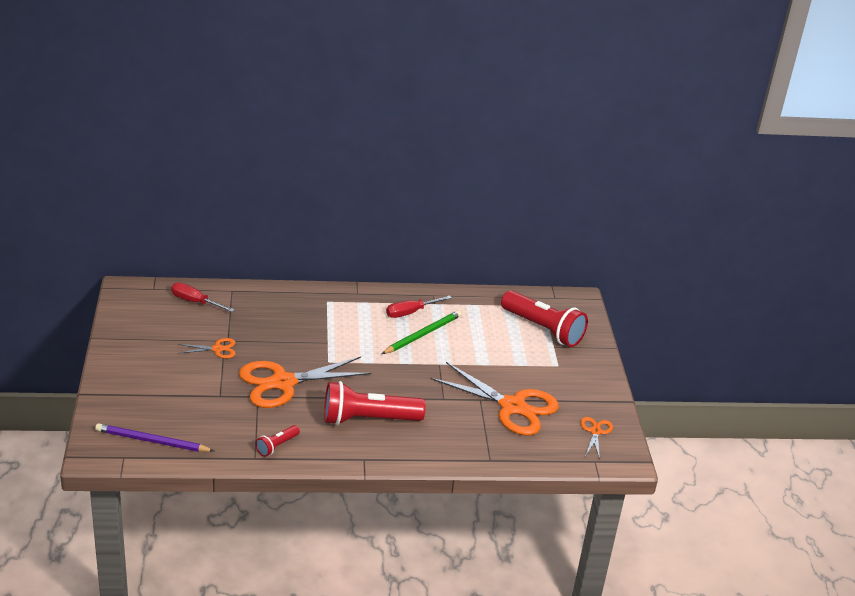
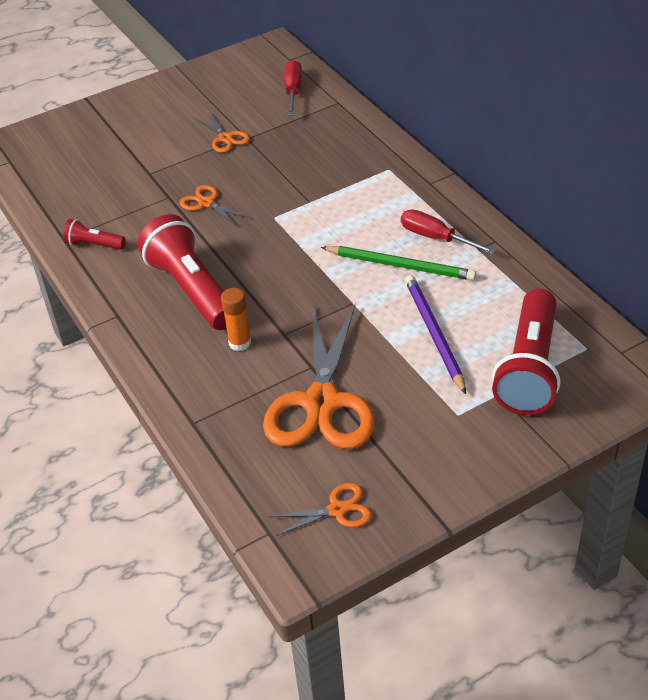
camera: 70 degrees right, 10 degrees up
purple pencil [95,423,214,452] -> purple pencil moved to [405,275,466,394]
orange scissors [239,356,371,408] -> orange scissors [180,185,250,226], size x0.46
none -> orange glue stick [221,288,251,351]

